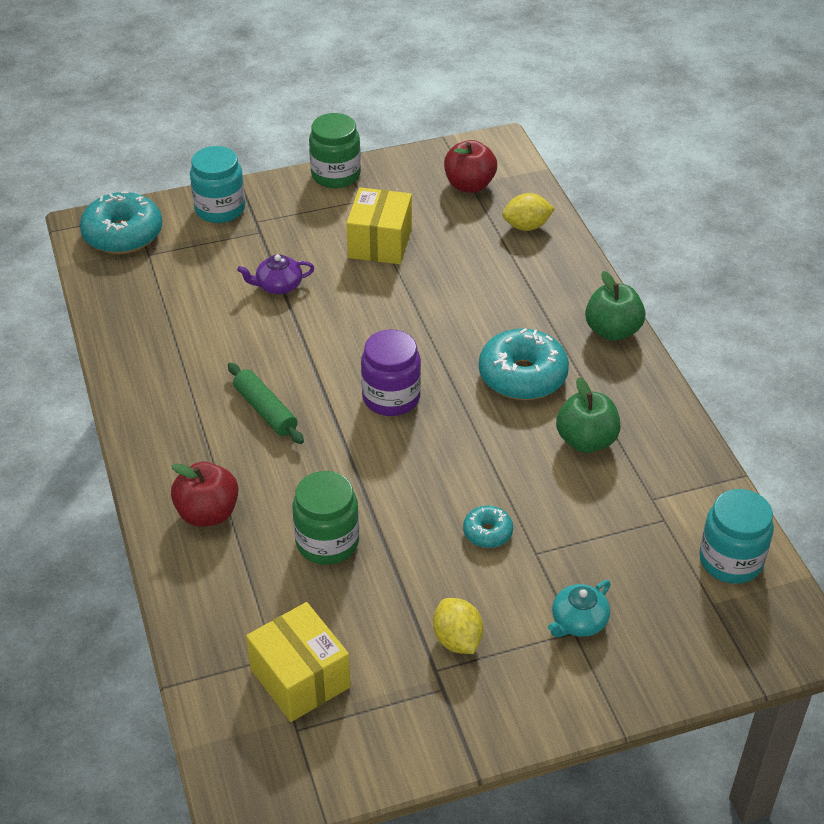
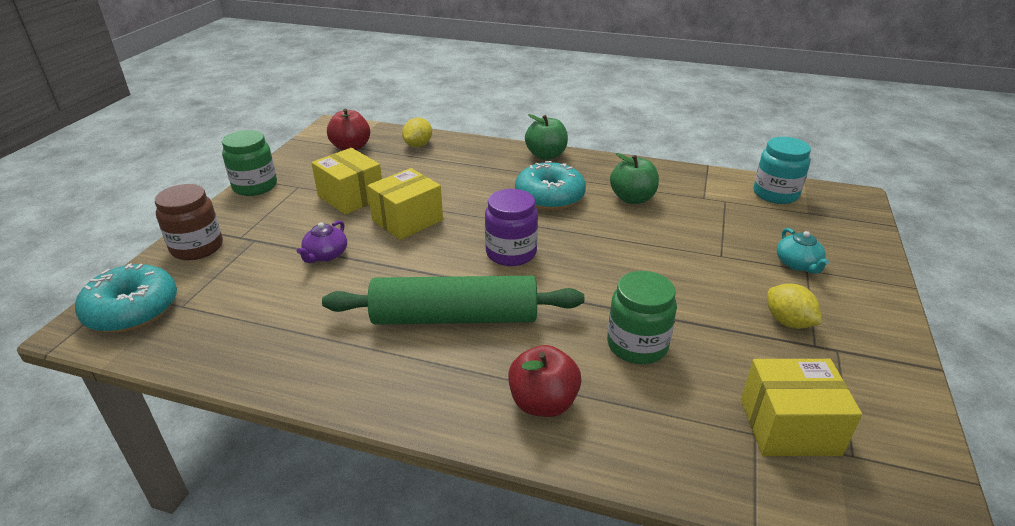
camera: 55 degrees left, 10 degrees down
turquoise jar [190,146,245,223] -> brown jar [155,184,223,260]
green rolling pin [228,363,304,444] -> green rolling pin [322,276,584,324], size x1.93
yellow lemon [433,598,483,654] -> yellow lemon turned 45 degrees clockwise [767,283,822,329]
turquoise donut [463,506,513,548] -> none
none -> yellow box [367,168,443,240]

